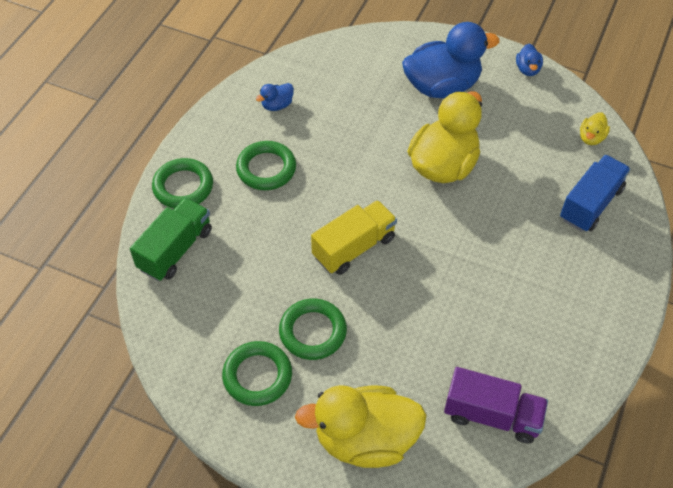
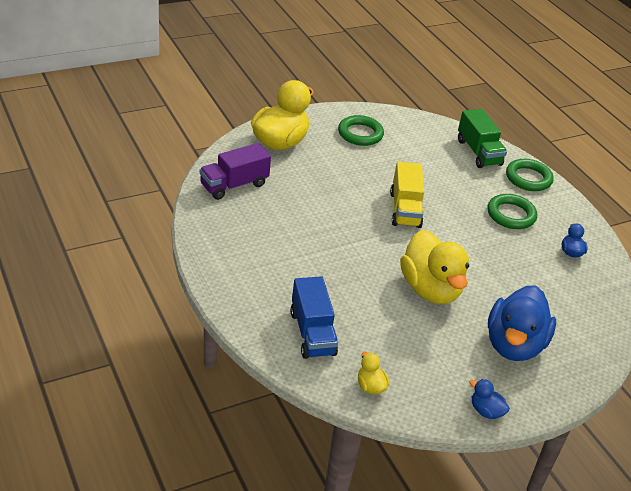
camera: 125 degrees right, 15 degrees down
green ring [279,299,347,360] -> none

